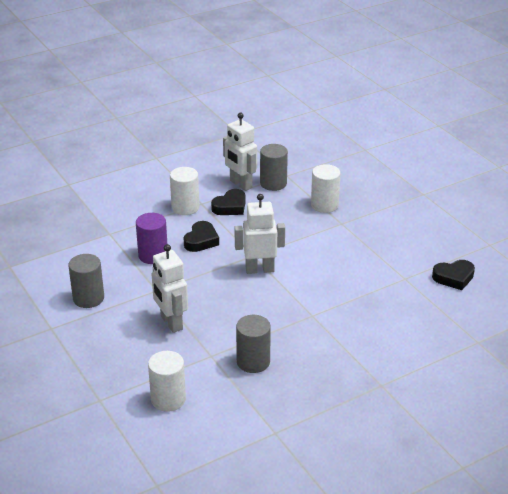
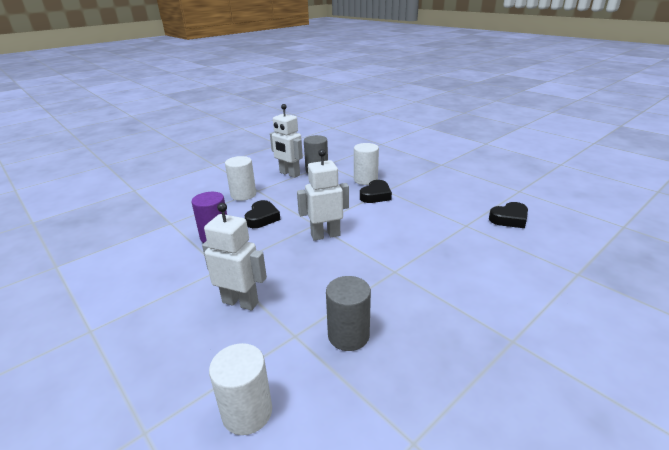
camera: 10 degrees left, 5 degrees down
grey cylinder [68,254,104,308] -> none
white robot [152,244,188,333] -> white robot turned 150 degrees clockwise [202,203,267,311]
black heart [211,189,246,215] -> black heart moved to [360,180,392,203]

